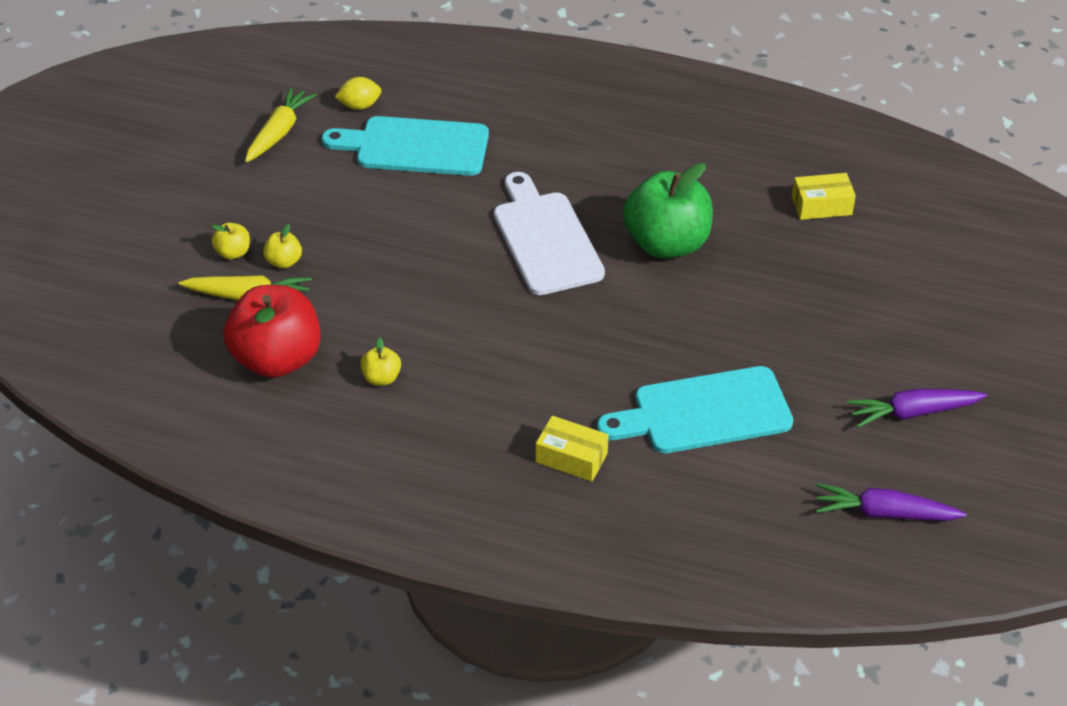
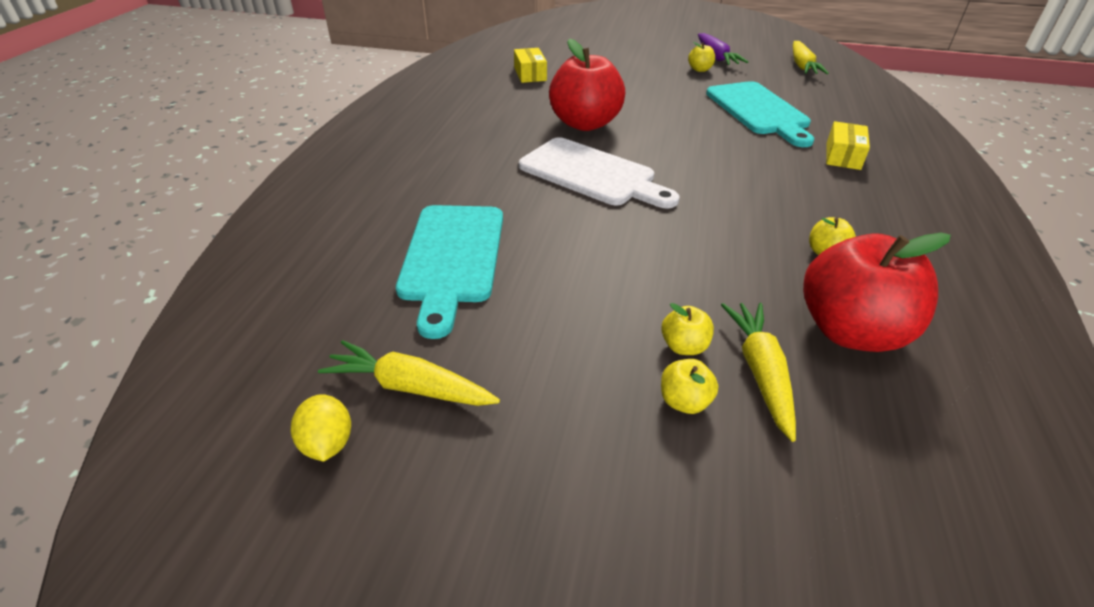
camera: 95 degrees left, 5 degrees down
yellow lemon [335,77,382,110] -> yellow lemon moved to [291,394,351,462]
white cutting board [494,172,605,295] -> white cutting board turned 120 degrees counterclockwise [519,137,680,208]
green apple [623,163,713,258] -> red apple [549,39,625,131]
purple carrot [816,483,967,521] -> yellow carrot [793,41,829,74]
none -> yellow apple [688,42,715,72]

